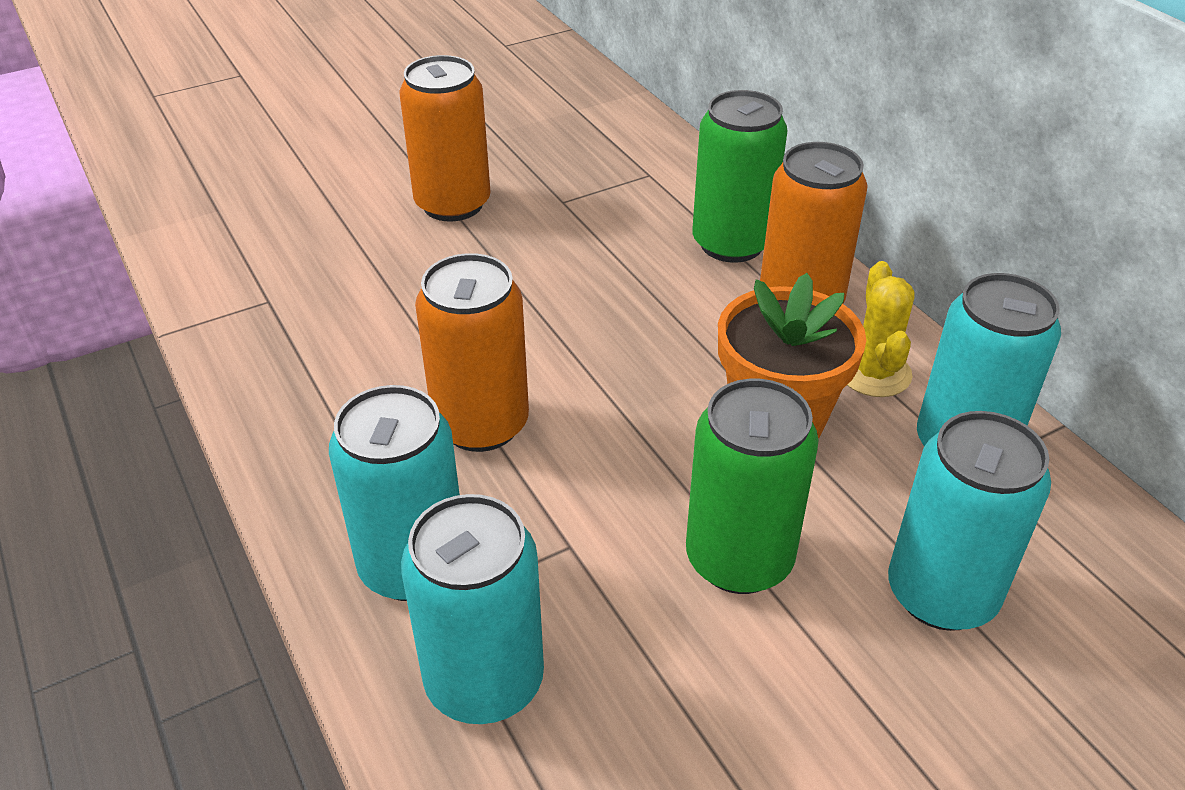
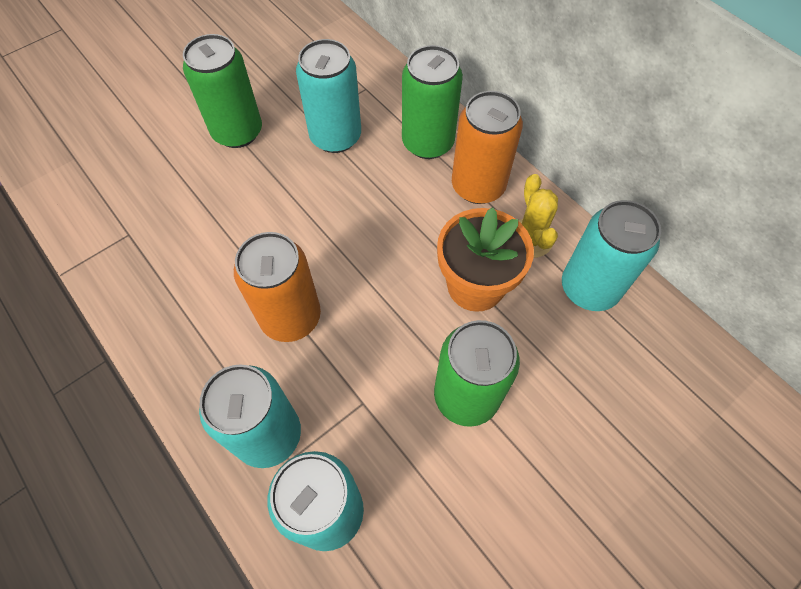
camera: 10 degrees left, 20 degrees up
orange can [399,55,491,221] -> green can [183,34,262,148]
turquoise can [888,411,1051,631] -> turquoise can moved to [296,39,361,153]

